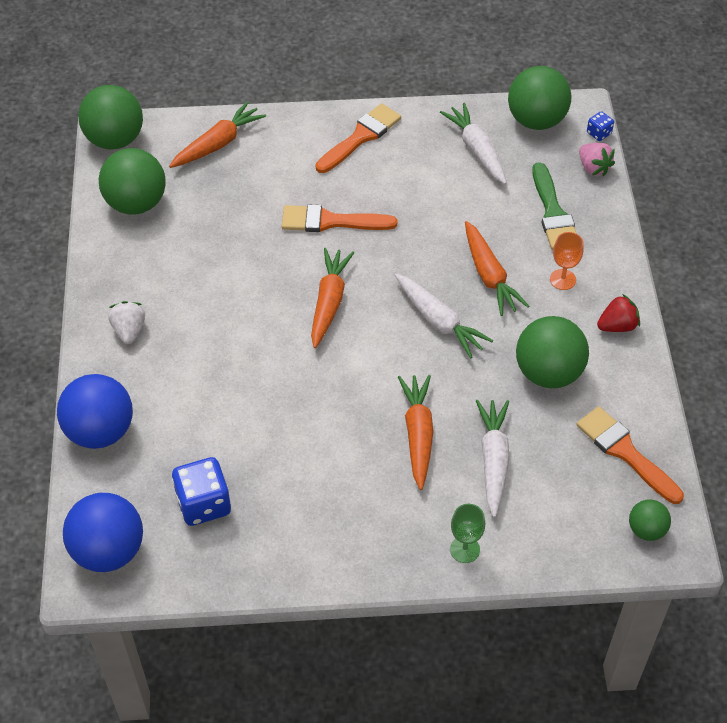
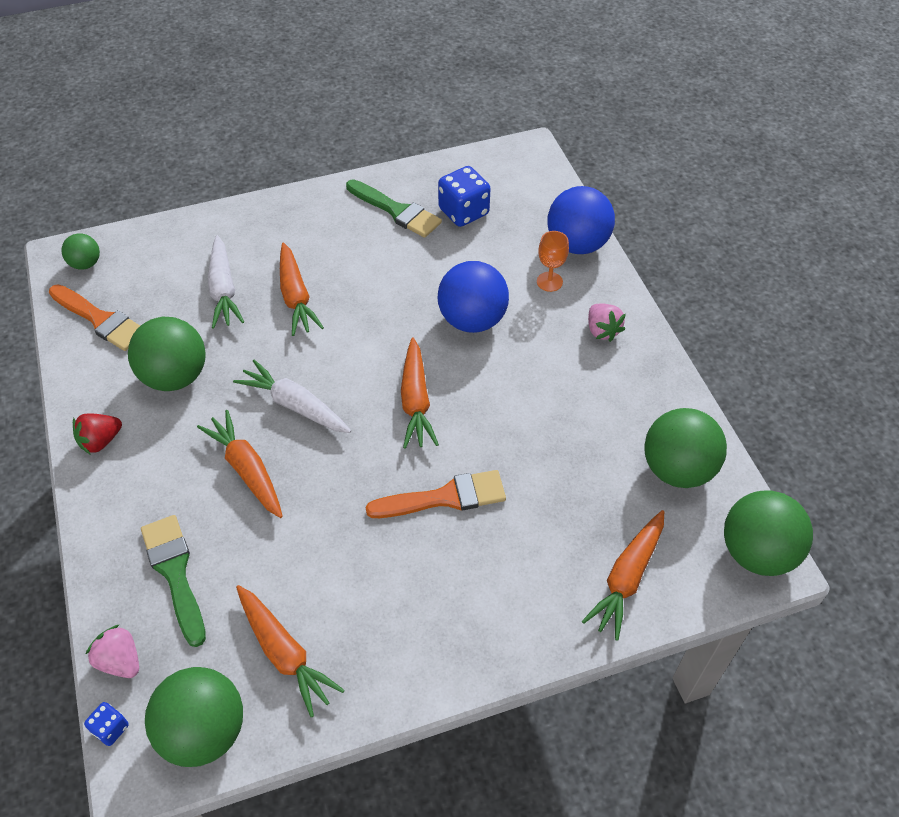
camera: 165 degrees right, 0 degrees up
blue ball [63,493,143,572] -> blue ball moved to [438,261,509,333]
white strawberry [108,301,145,344] -> pink strawberry [588,303,626,342]
orange brush [316,103,401,173] -> none
white carrot [440,103,507,184] -> orange carrot [236,585,345,717]
green goblet [450,504,485,563] -> none
orange goblet [550,232,584,290] -> orange goblet moved to [537,231,569,292]
none -> green brush [346,179,442,238]

